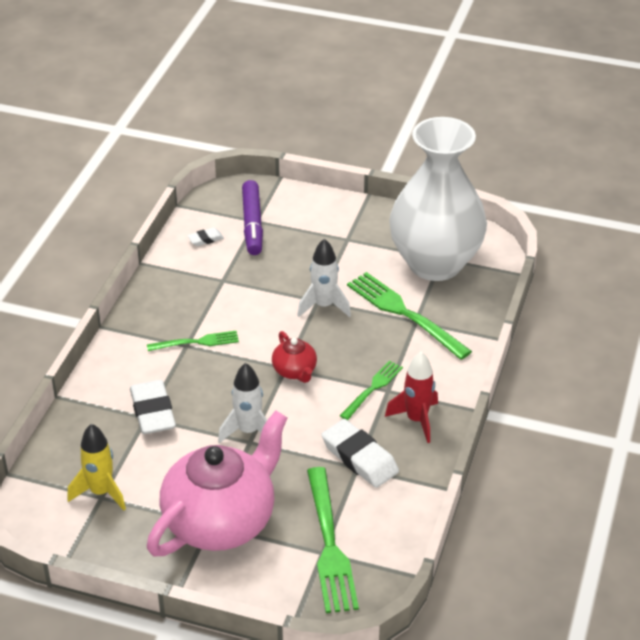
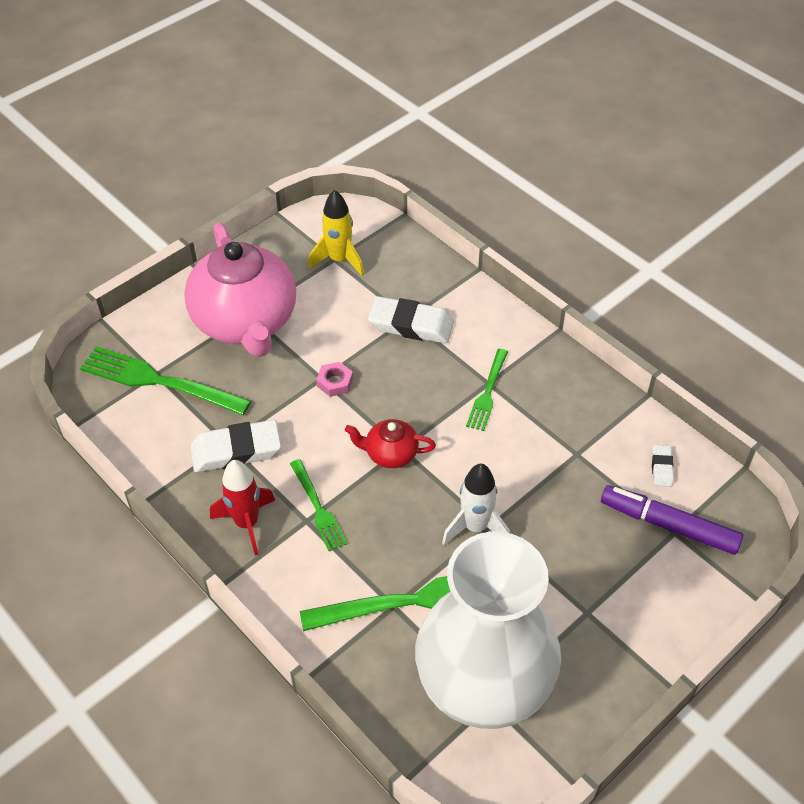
camera: 120 degrees right, 10 degrees up
white rocket [218,363,267,443] -> pink nut [316,362,353,397]

